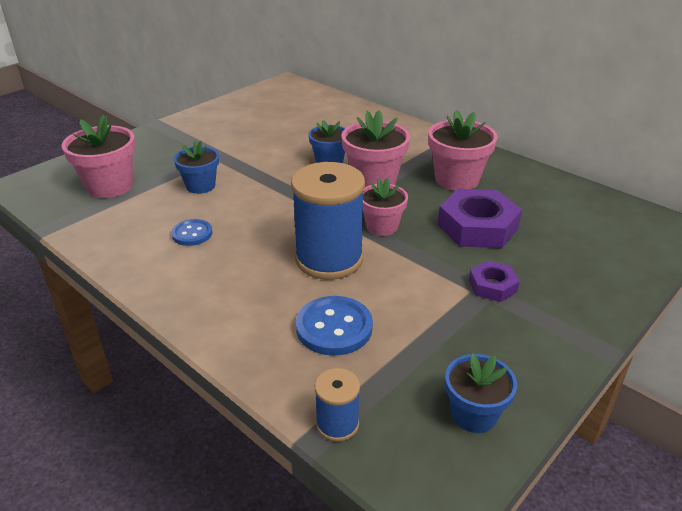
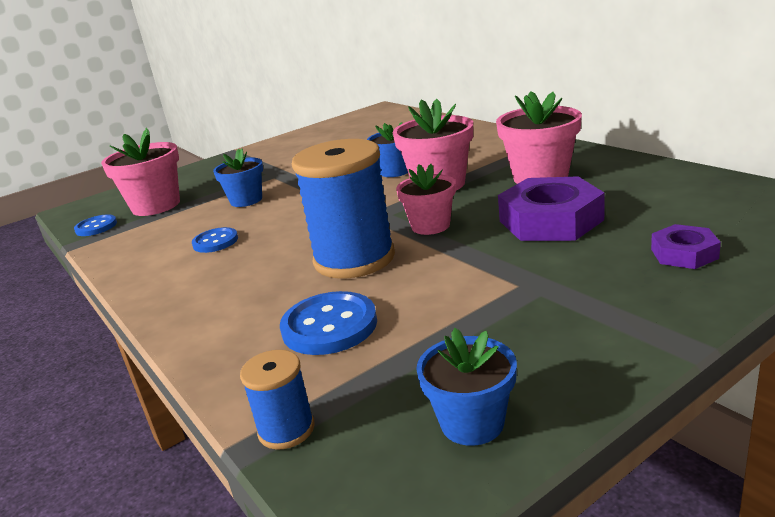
camera: 15 degrees right, 10 degrees down
purple nut [469,261,520,302] -> purple nut moved to [651,224,721,269]
none -> blue button [74,214,117,236]

